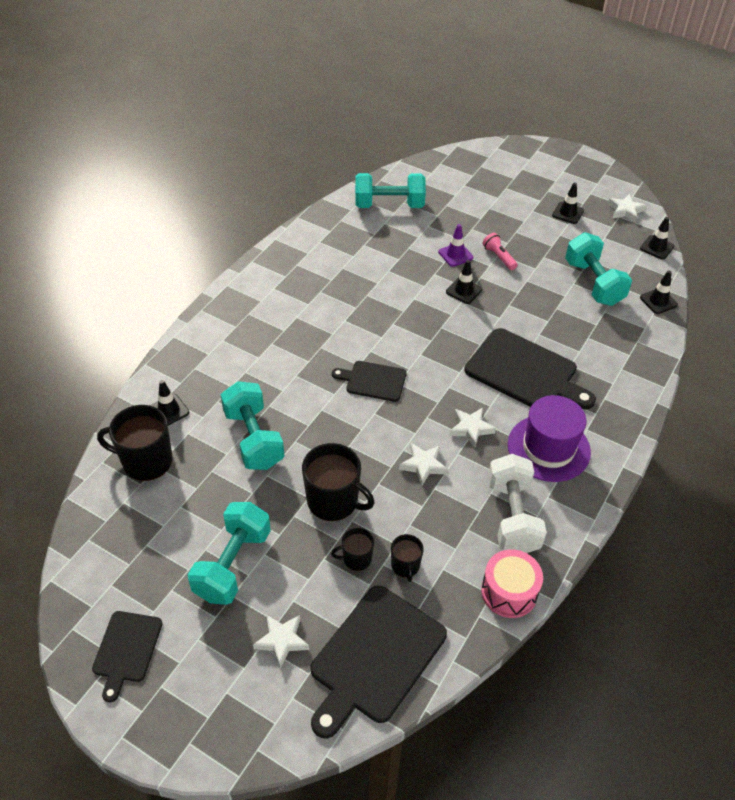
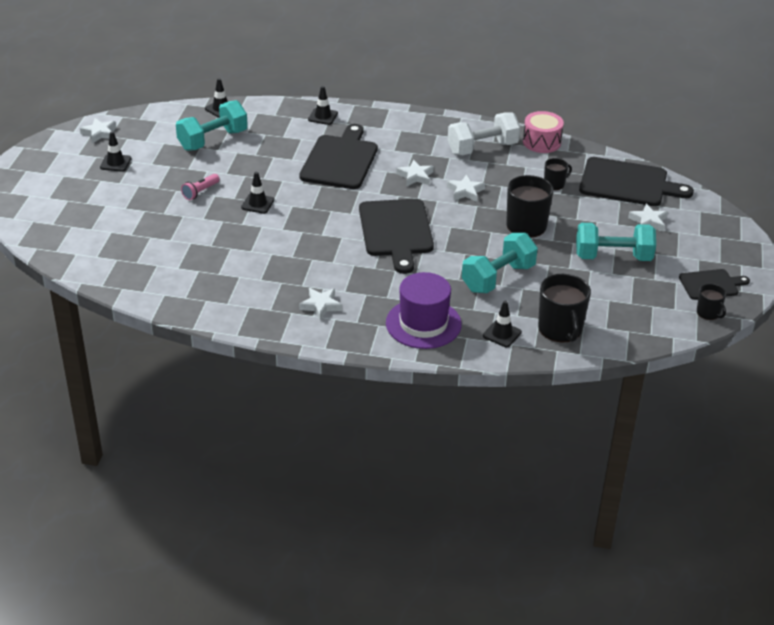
camera: 110 degrees left, 10 degrees down
black mug [331,528,374,571] -> black mug moved to [697,284,726,320]
black cutting board [332,361,407,402] -> black cutting board [359,199,434,274], size x1.76
turquoise dumbbell [355,173,426,208] -> none
purple traffic cone [438,224,473,267] -> none
purple hat [508,395,591,482] -> purple hat moved to [386,272,462,349]
black traffic cone [640,217,674,260] -> black traffic cone moved to [308,86,338,125]
none -> white star [299,288,342,320]

